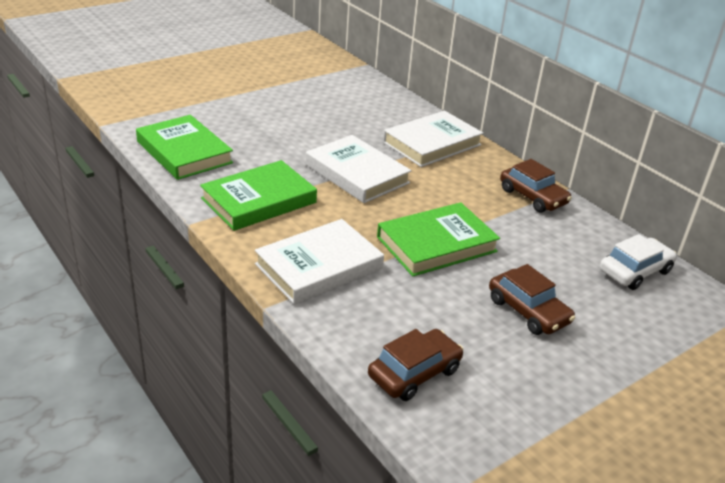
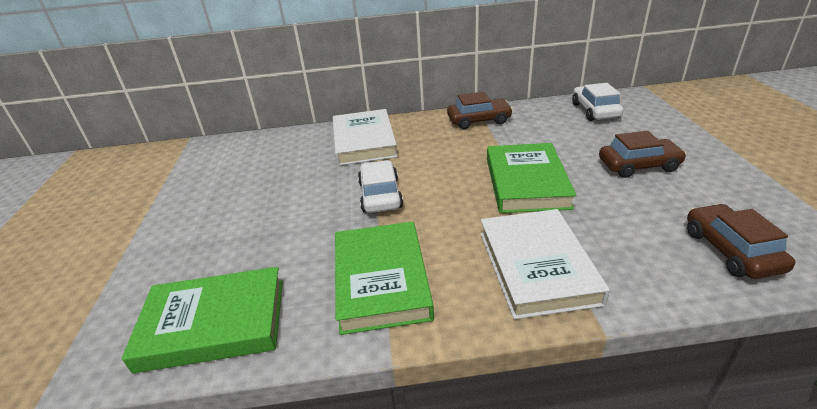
camera: 55 degrees left, 0 degrees up
white book [306,135,412,203] -> white car [358,160,403,213]

